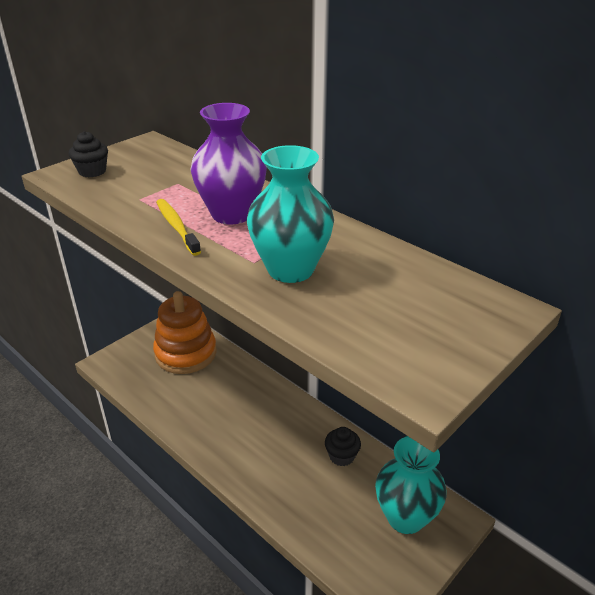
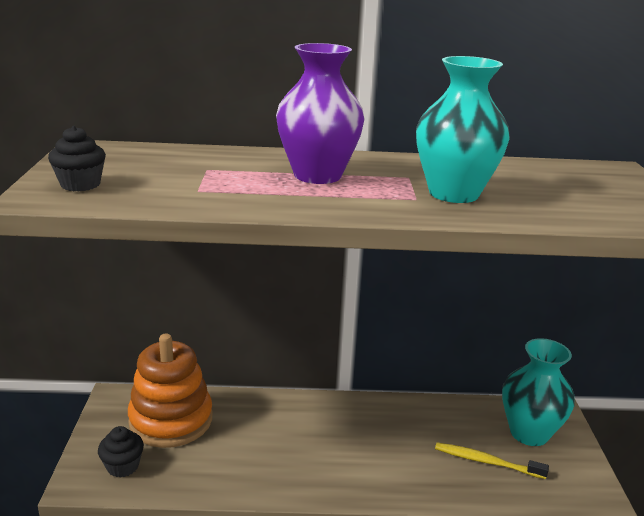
camera: 45 degrees left, 10 degrees down
yellow toothbrush [156,199,201,256] -> yellow toothbrush moved to [435,443,549,479]
black cupcake [325,427,361,466] -> black cupcake moved to [98,426,144,478]

